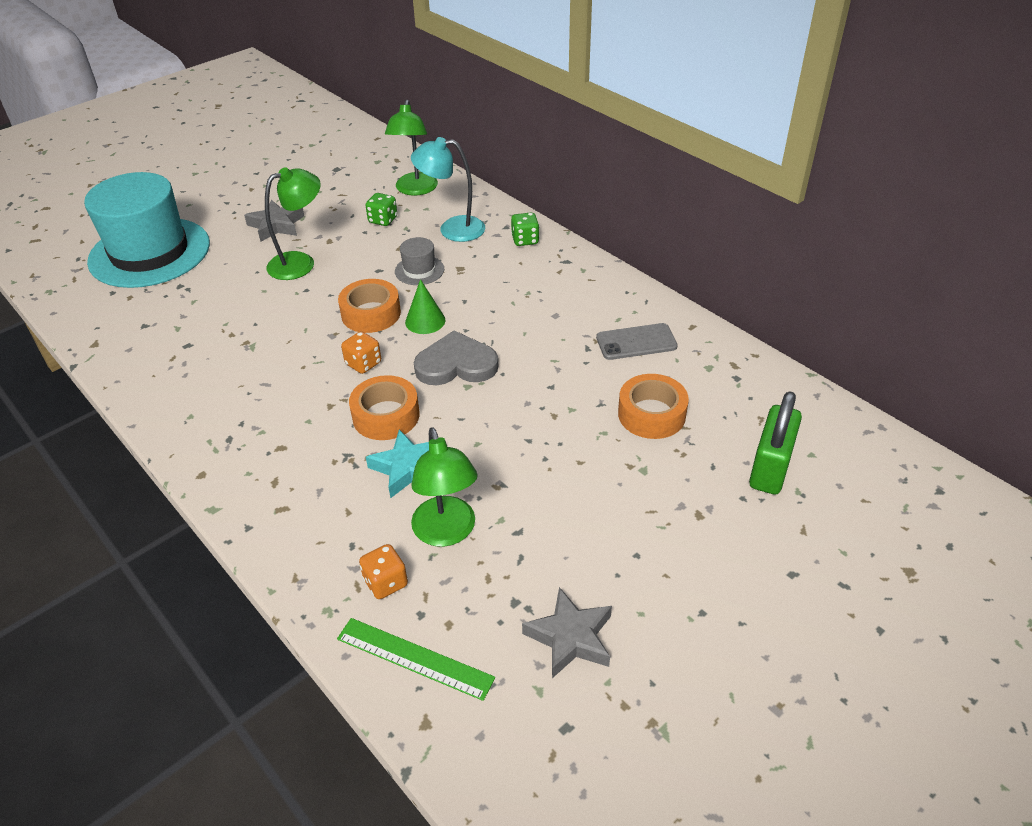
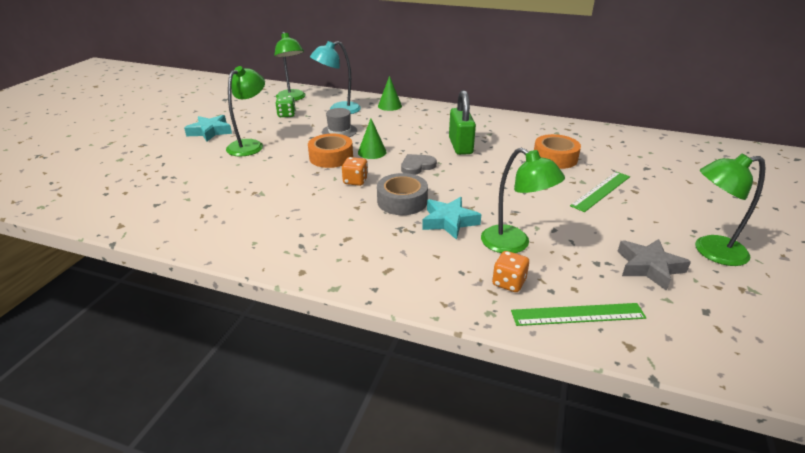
camera: 30 degrees left, 10 degrees down
turquoise hat [84,172,210,288] -> none
grey star [244,200,304,242] -> turquoise star [184,115,232,141]
orange tape [349,375,419,440] -> grey tape [377,173,428,215]
grey heart [414,330,498,385] -> grey heart [401,154,437,175], size x0.65
green dice [511,213,539,246] -> green cone [378,76,402,111]
grey phone [596,323,678,360] -> none
green padlock [749,391,802,495] -> green padlock moved to [449,90,476,155]
none -> green ruler [570,172,630,212]
none -> green lamp [695,154,765,266]

